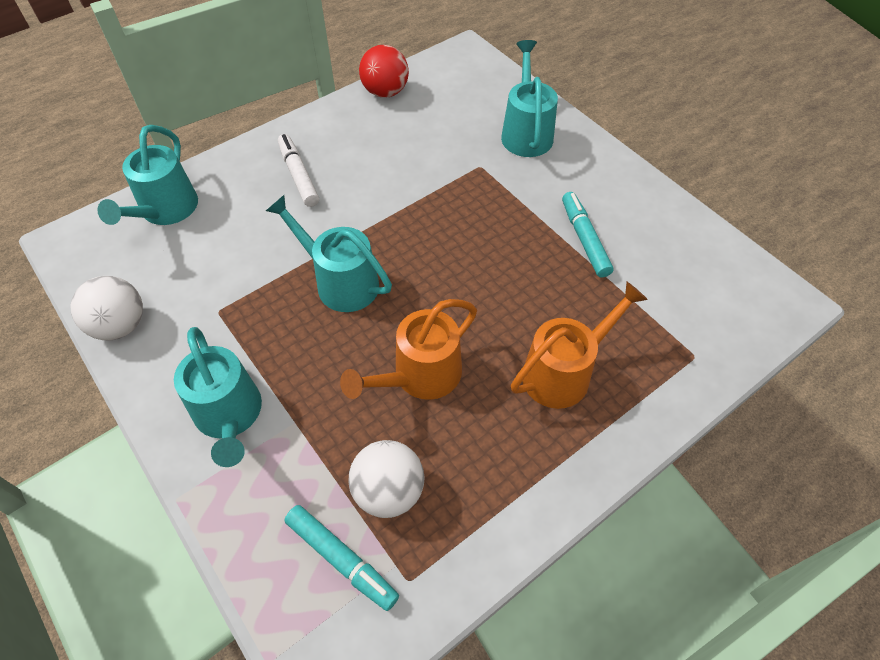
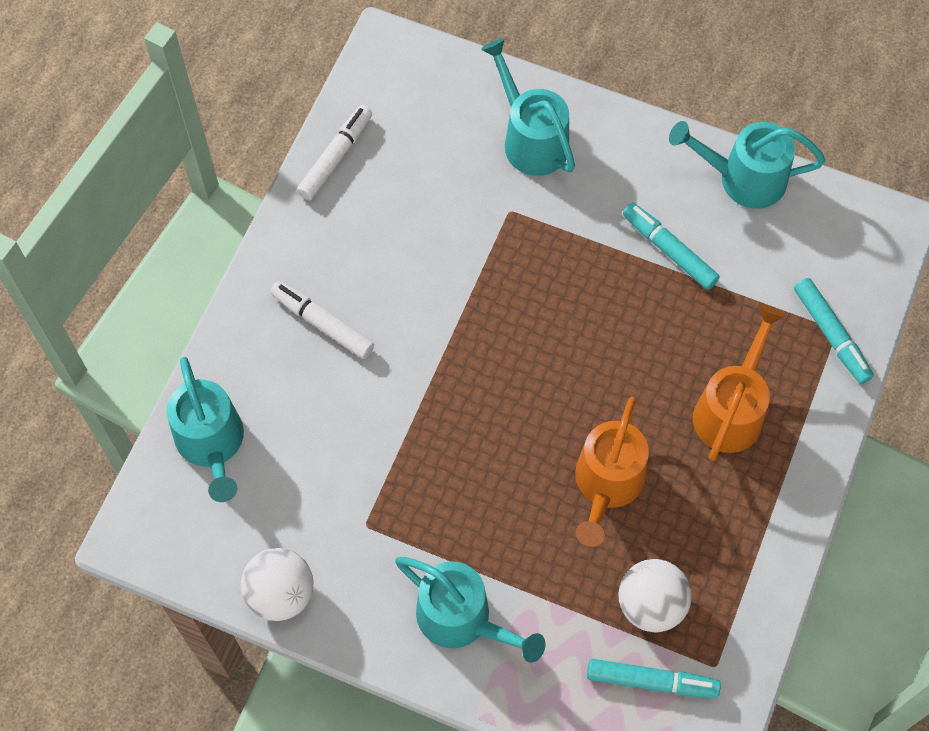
camera: 30 degrees left, 10 degrees up
turquoise watering can [266,195,392,312] -> turquoise watering can moved to [669,121,825,209]
red ball [359,45,409,98] -> white marker [297,105,372,200]
none -> turquoise marker [794,278,874,384]

